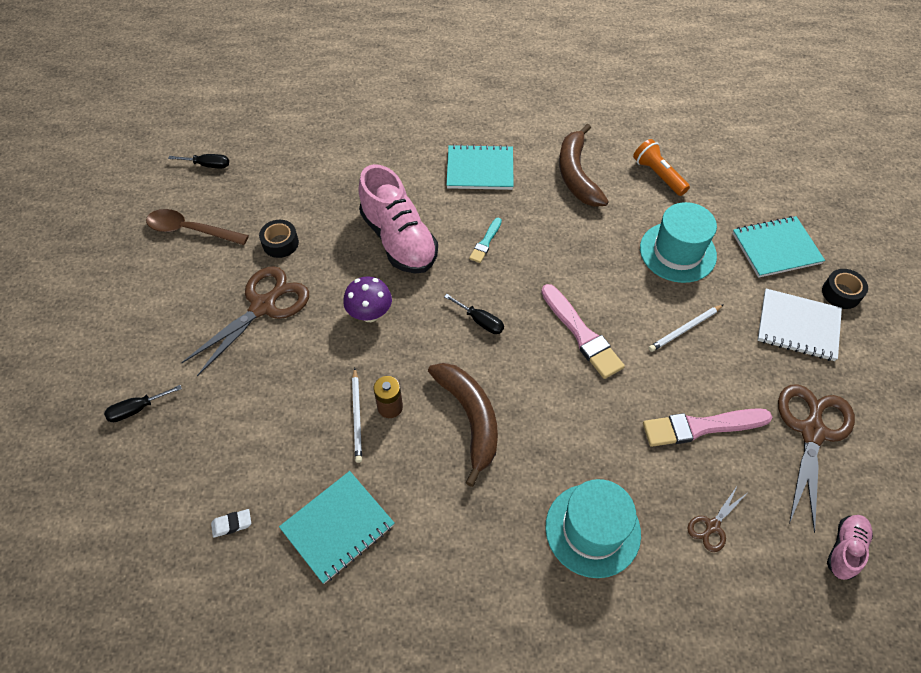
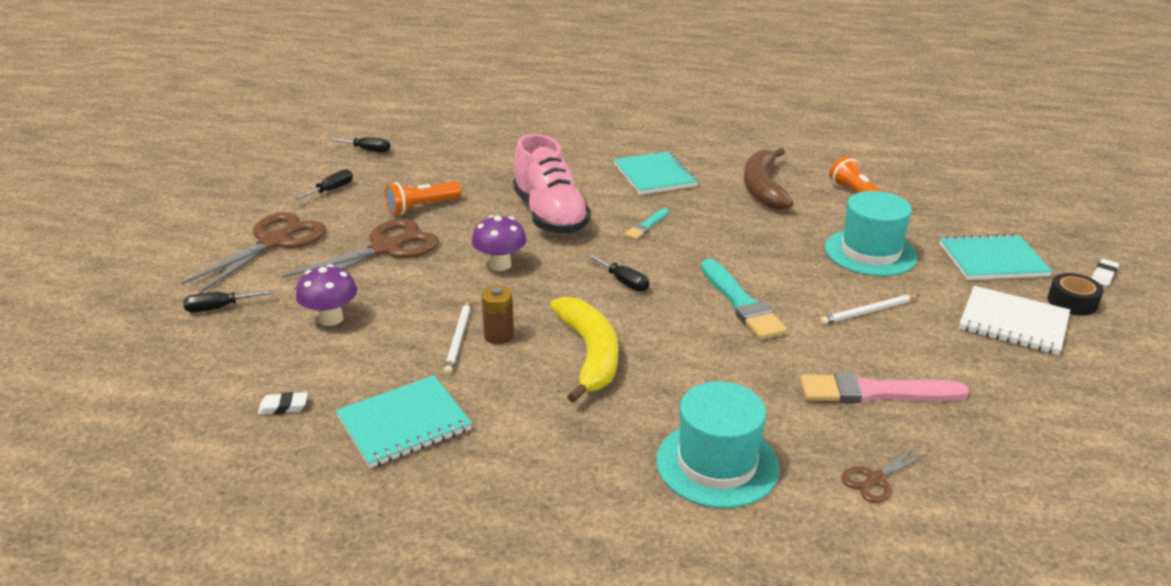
camera: 10 degrees right, 25 degrees down
brown spoon [146,209,249,245] -> black screwdriver [293,169,353,200]
black tape [259,220,299,258] -> orange flashlight [385,181,462,215]
brown banana [428,363,498,487] -> yellow banana [550,297,618,403]
turquoise notebook [447,144,514,190] -> turquoise notebook turned 60 degrees clockwise [614,151,698,195]
pink brush [541,284,625,379] -> turquoise brush [701,259,787,340]
brown scissors [778,384,855,533] -> brown scissors moved to [181,212,326,293]
pink shoe [827,515,873,580] -> none
none -> purple mushroom [296,264,357,326]
none -> white eraser [1091,259,1119,286]

